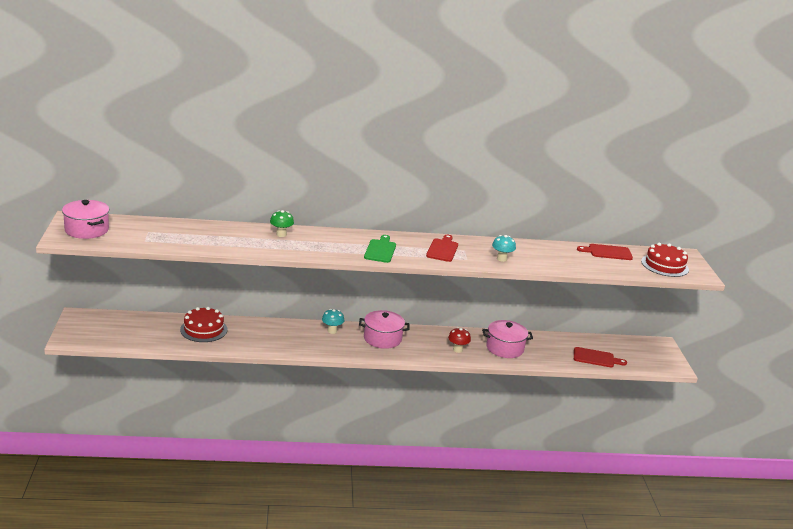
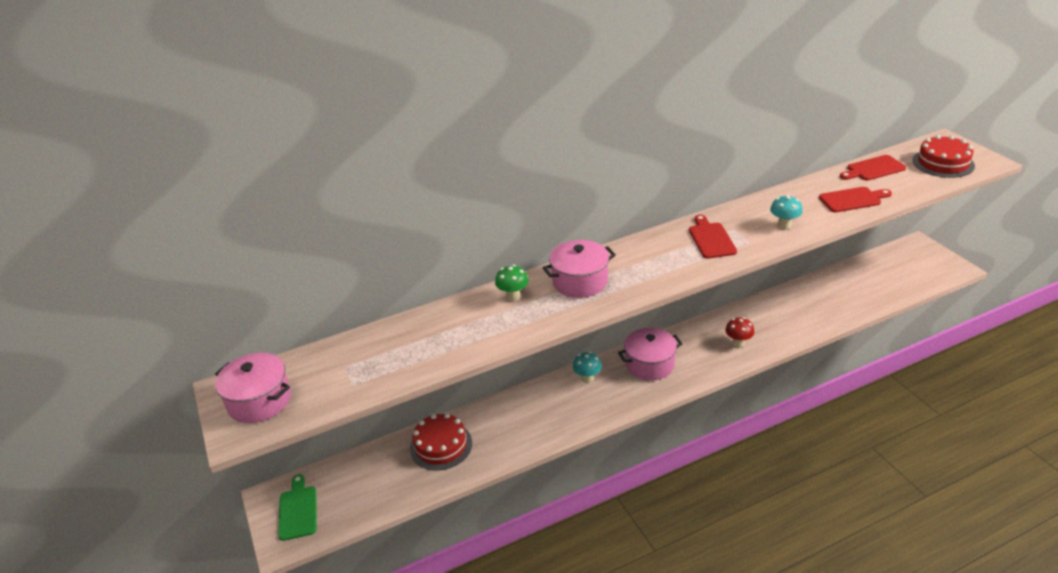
camera: 15 degrees left, 10 degrees up
green cutting board [364,235,396,263] -> green cutting board moved to [278,474,317,541]
pink pot [482,320,533,358] -> pink pot moved to [543,240,616,298]
red cutting board [574,347,627,367] -> red cutting board moved to [819,187,892,212]

